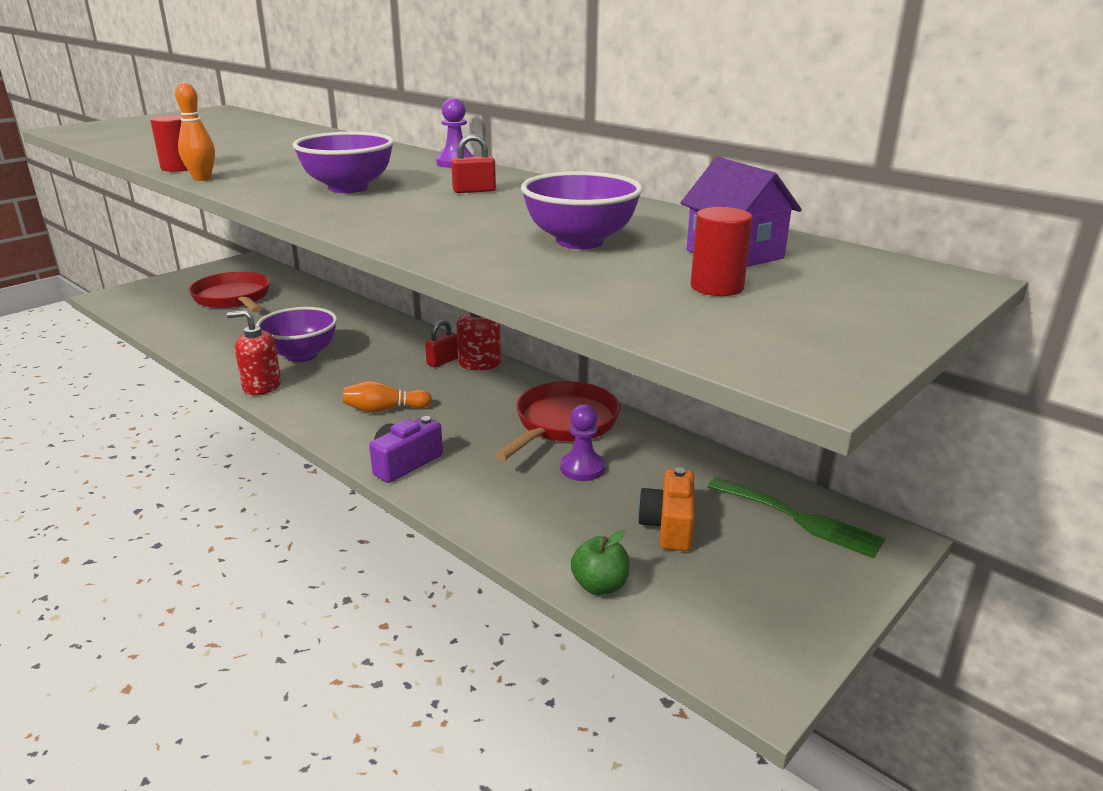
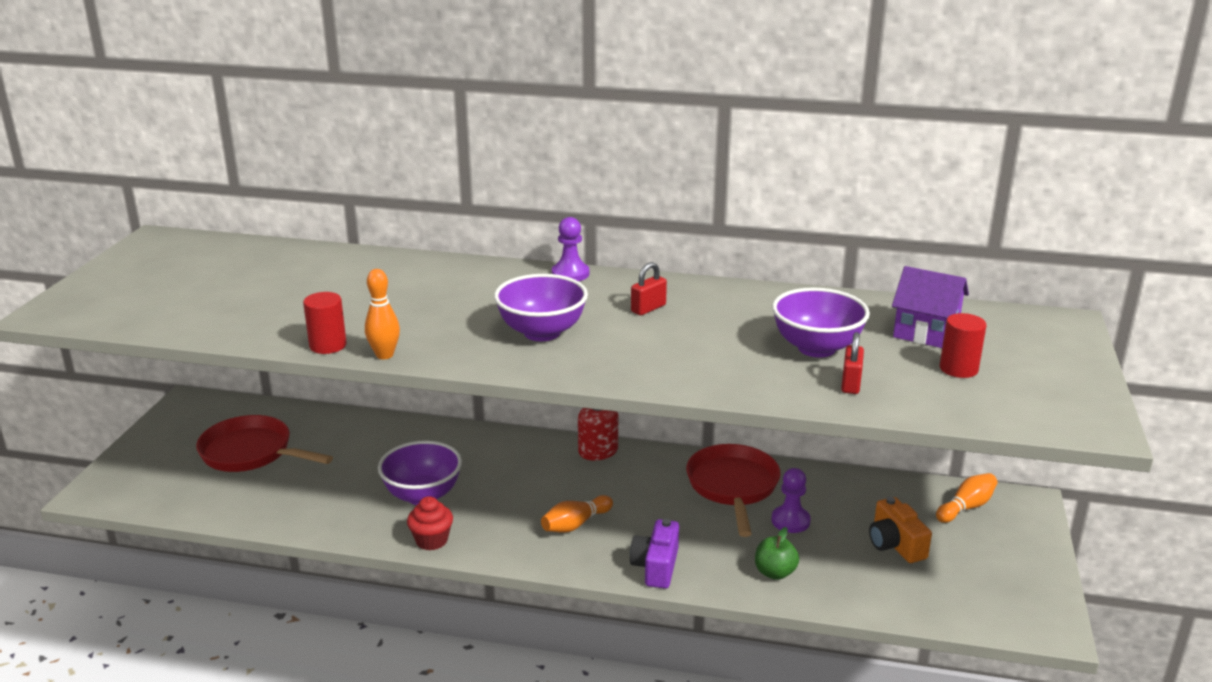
camera: 30 degrees left, 0 degrees up
red soap dispenser [227,310,281,395] -> red cupcake [407,496,453,550]
red padlock [425,320,458,367] -> red padlock moved to [841,332,864,394]
green apple [571,530,630,595] -> green apple moved to [755,527,799,580]
green fork [707,477,886,559] -> orange bowling pin [936,473,997,523]

